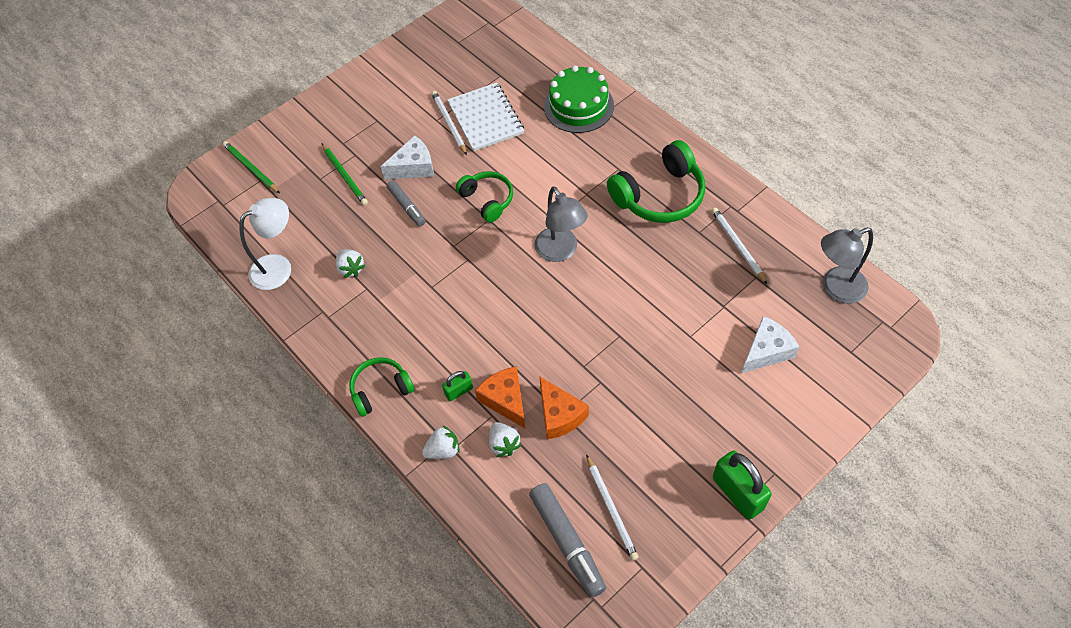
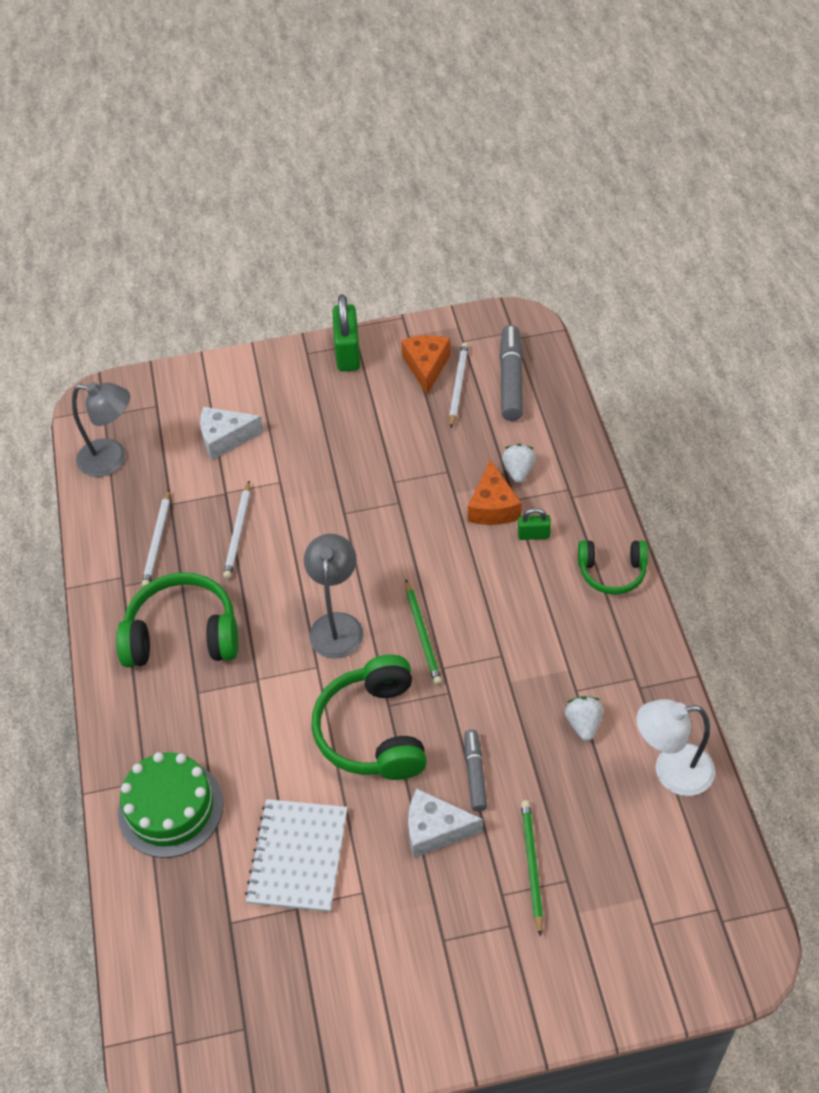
camera: 150 degrees left, 5 degrees down
green pencil [223,141,280,193] -> green pencil moved to [405,580,442,685]
white strawberry [422,425,460,459] -> none
white pencil [431,91,467,155] -> white pencil moved to [223,481,250,579]
green headphones [456,171,513,222] -> green headphones [312,654,427,780], size x1.65
orange cheese [539,376,589,439] -> orange cheese moved to [401,335,451,395]

